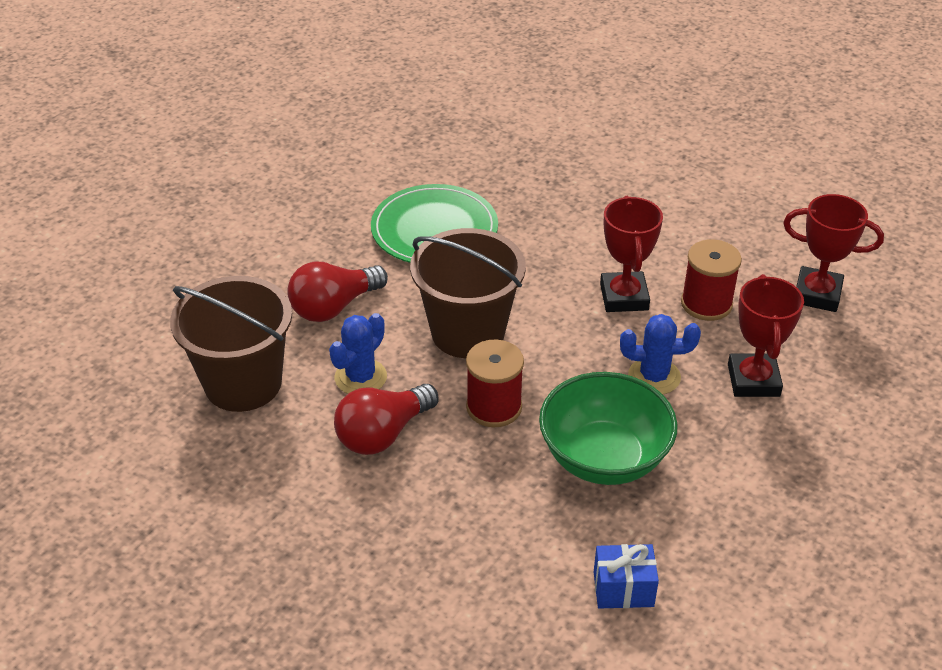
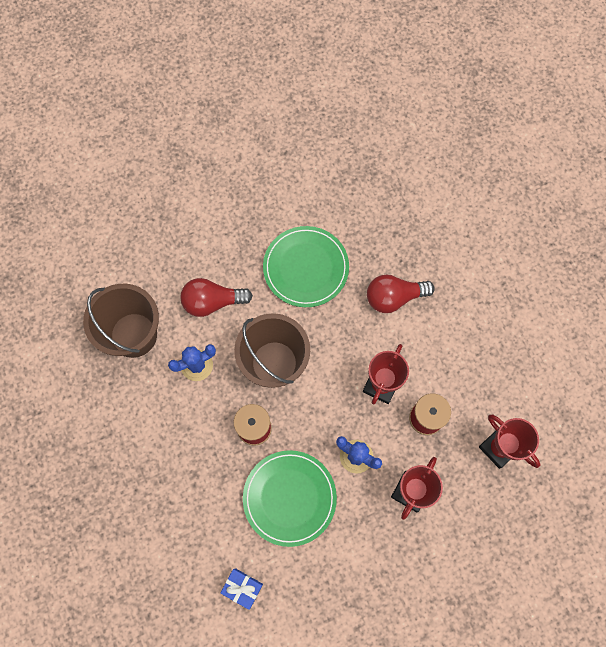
camera: 30 degrees right, 30 degrees up
red light bulb [334,384,439,455] -> red light bulb moved to [367,274,435,313]
green bowl [539,372,678,485] -> green plate [243,450,337,547]

